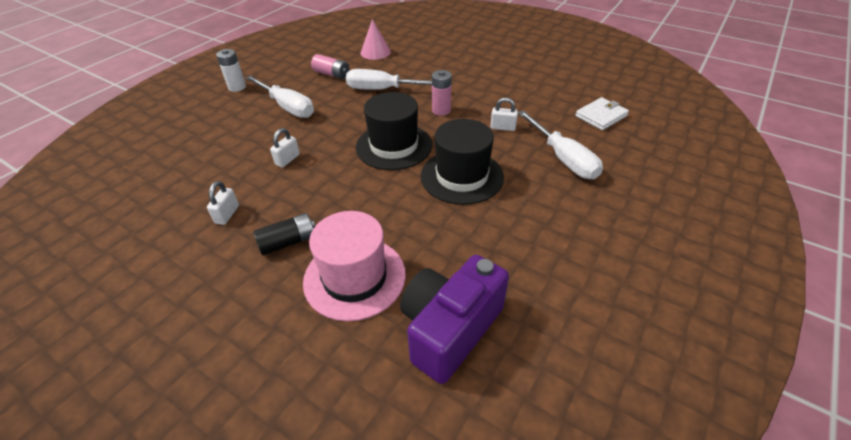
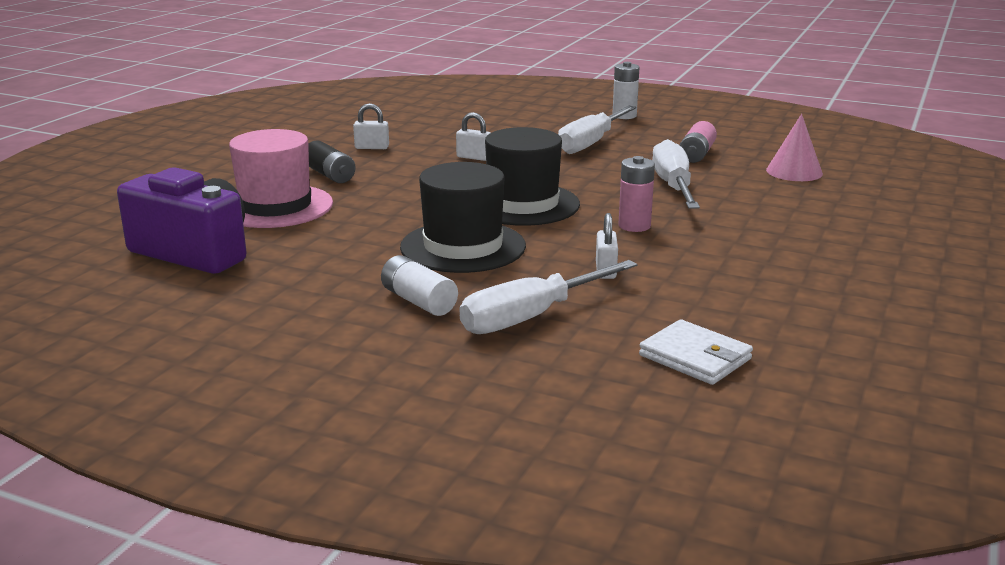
camera: 80 degrees right, 20 degrees down
none -> white battery [381,255,458,316]

